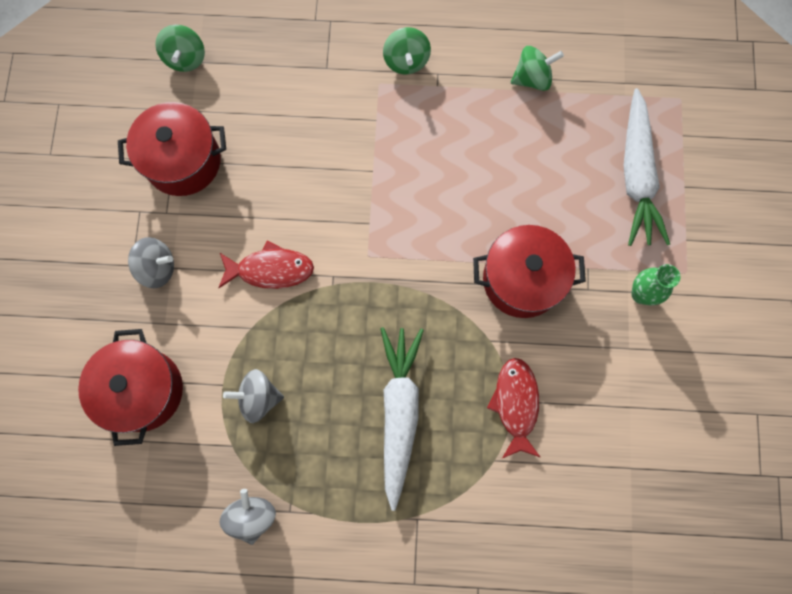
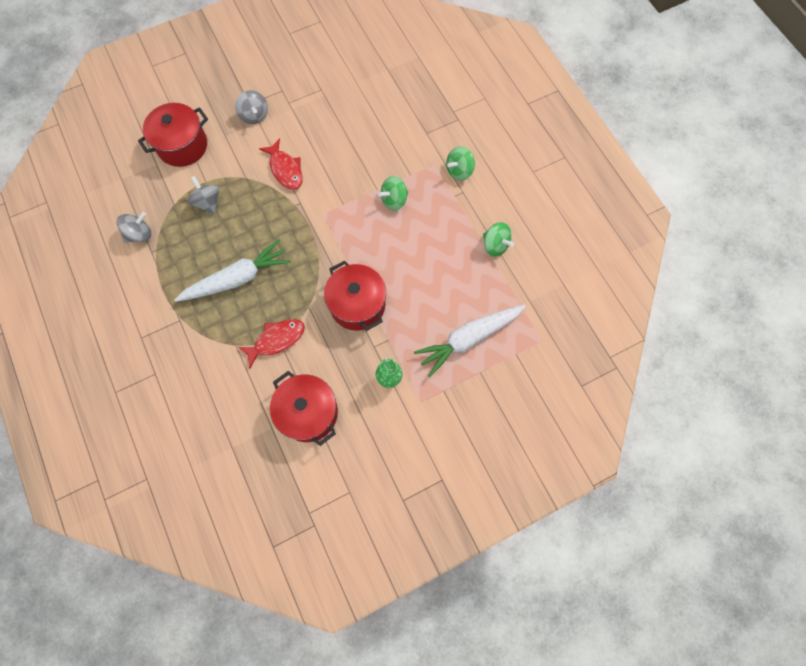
camera: 60 degrees right, 5 degrees down
red pot [118,102,226,196] -> red pot moved to [270,371,338,446]
green spinning top [155,25,205,72] -> green spinning top moved to [378,176,409,211]

